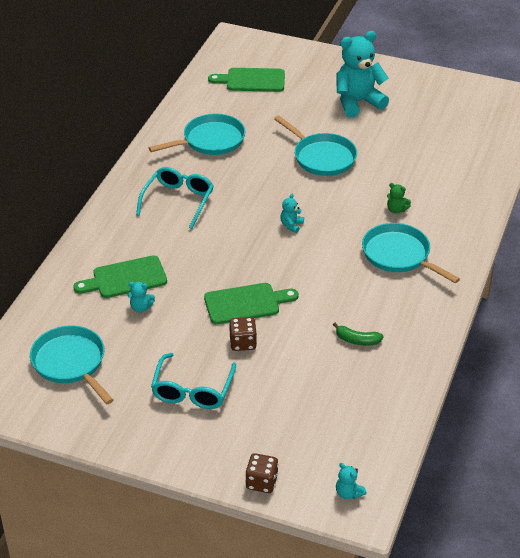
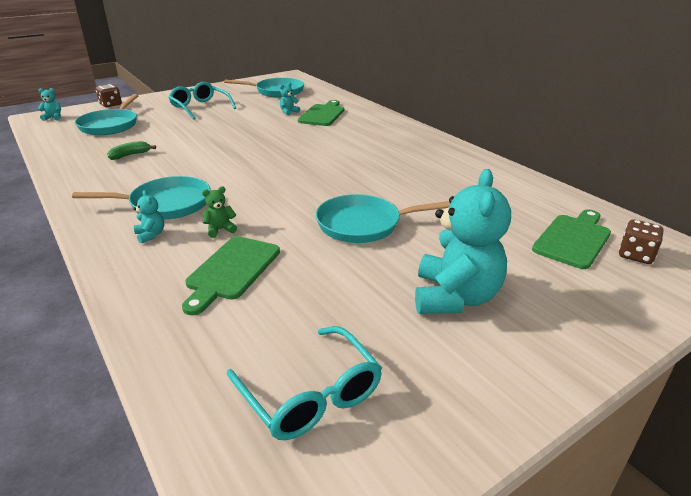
camera: 125 degrees right, 10 degrees down
turquoise glasses [136,167,214,229] -> turquoise glasses moved to [227,326,382,440]
turquoise pan [149,114,245,155] -> turquoise pan moved to [75,94,138,135]
green cutting board [204,283,299,324] -> green cutting board moved to [182,236,280,315]
brown dice [229,317,257,351] -> brown dice moved to [619,220,664,264]
turquoise teddy bear [280,194,304,233] -> turquoise teddy bear moved to [133,190,164,243]

